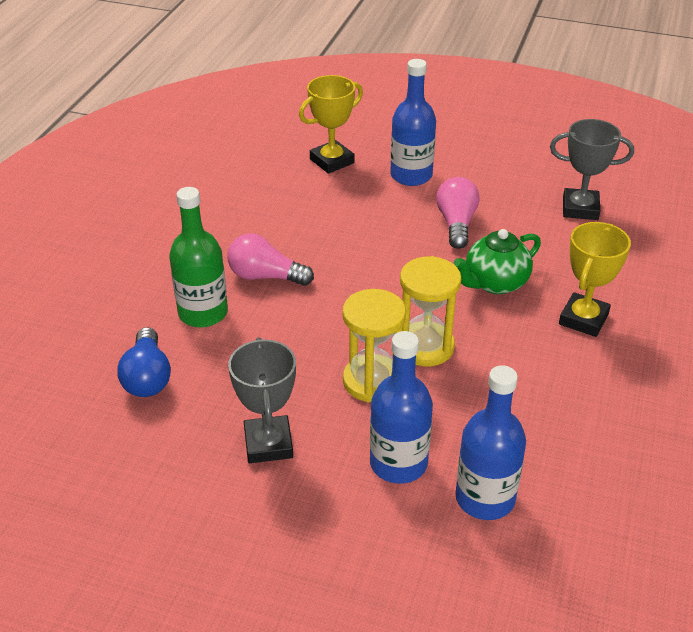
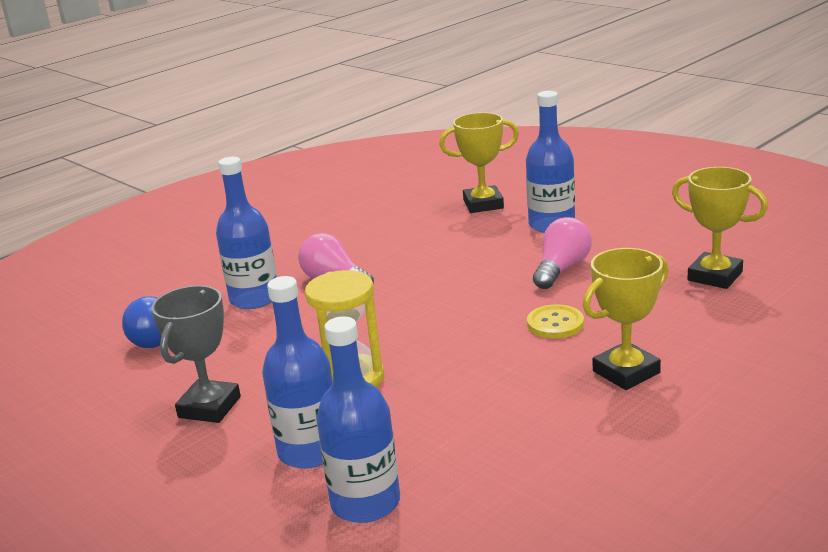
camera: 30 degrees right, 15 degrees down
green bottle [169,187,228,327] -> blue bottle [216,157,277,309]
yellow hourglass [400,256,461,366] -> none
green teapot [454,229,541,294] -> yellow button [527,304,584,339]
grey trophy [550,119,634,220] -> yellow trophy [672,167,768,289]

